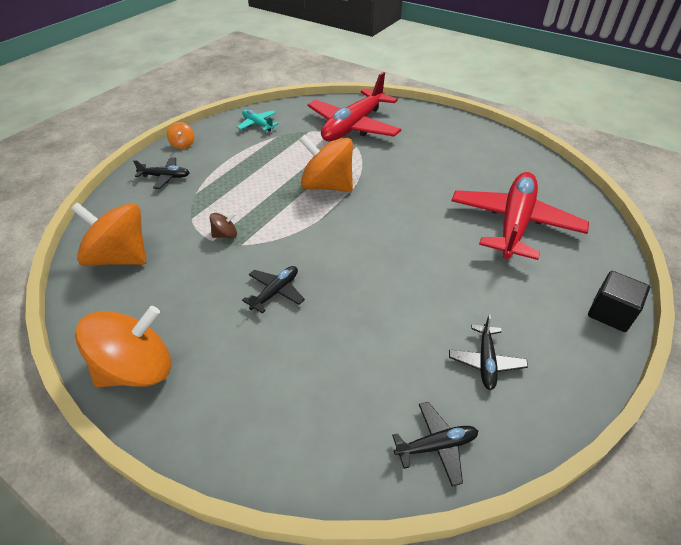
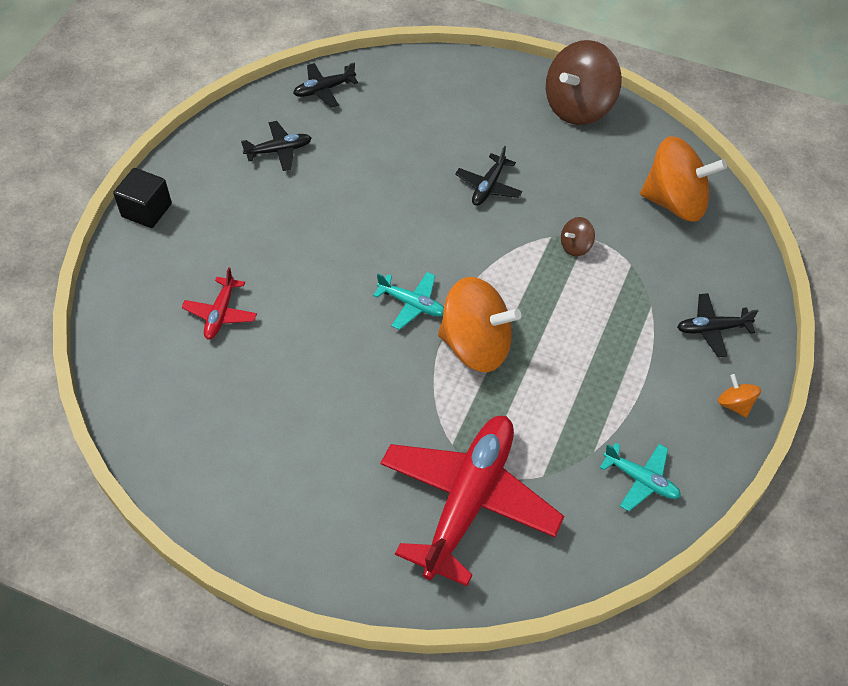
camera: 170 degrees right, 10 degrees up
orange spinning top [75,306,171,387] -> brown spinning top [546,40,622,125]
black plane [449,315,528,390] -> black plane turned 75 degrees clockwise [241,121,312,171]
red plane [451,172,589,260] -> red plane [182,267,257,339], size x0.45
none -> turquoise plane [373,272,444,330]

